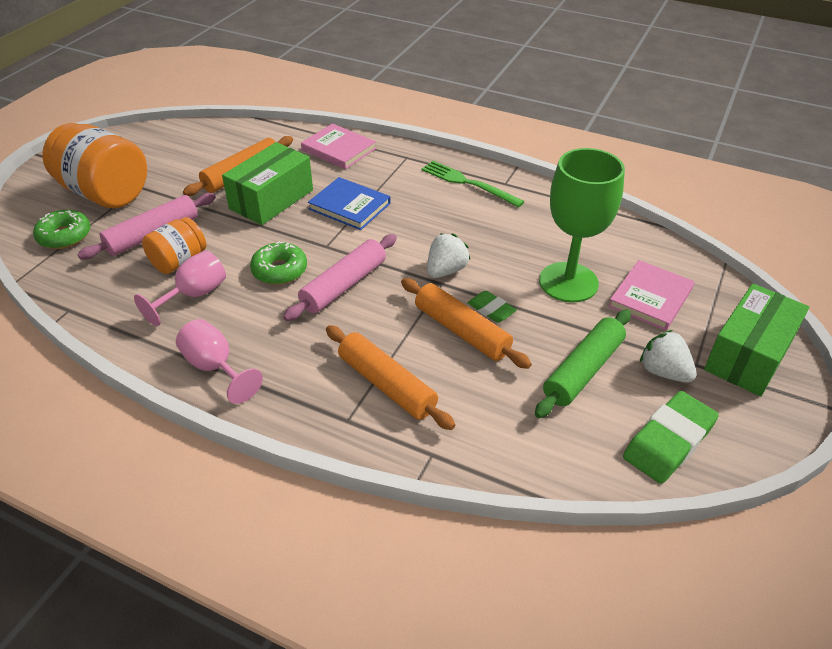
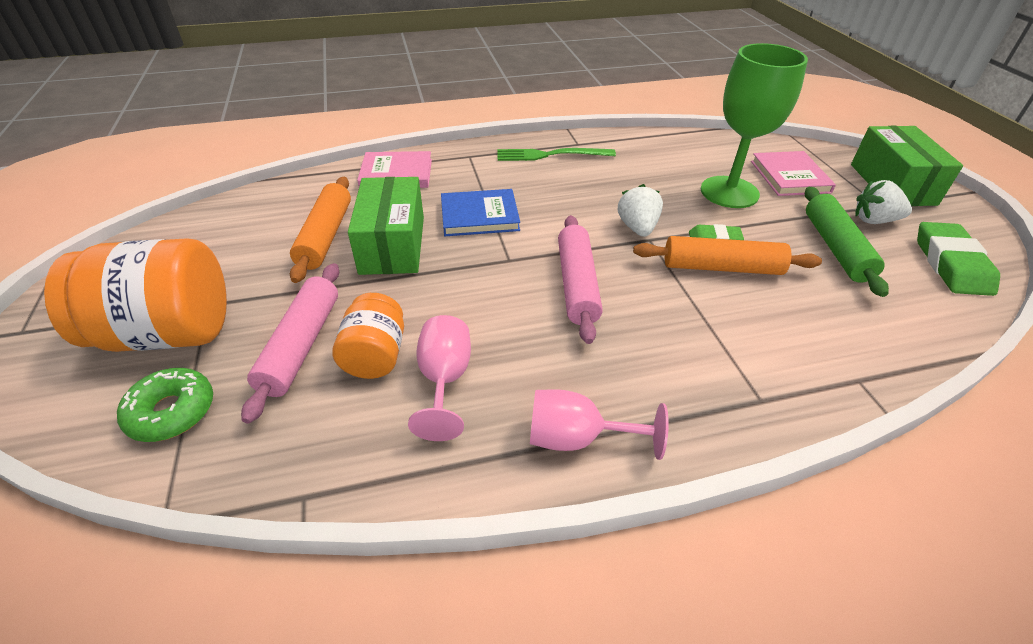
camera: 40 degrees left, 0 degrees up
green donut [250,241,307,285] -> none
orange rolling pin [326,325,455,430] -> none

